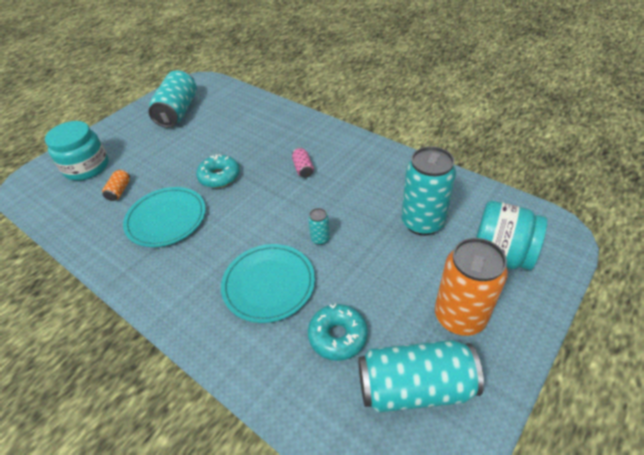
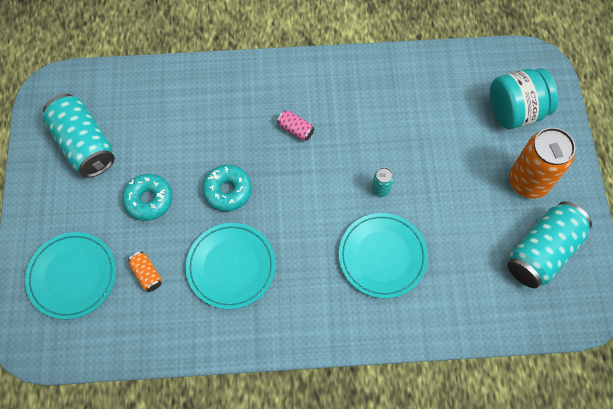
camera: 45 degrees left, 20 degrees up
turquoise jar [45,121,109,181] -> turquoise plate [25,232,116,319]
turquoise donut [308,304,368,361] -> turquoise donut moved to [122,174,173,221]
turquoise can [401,146,456,236] -> none

